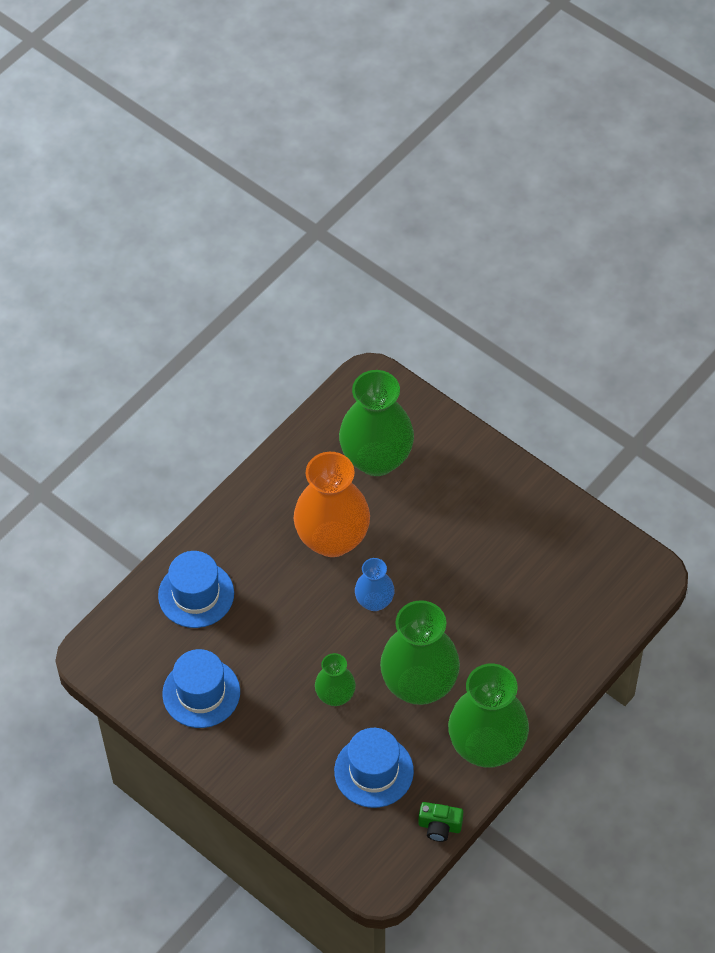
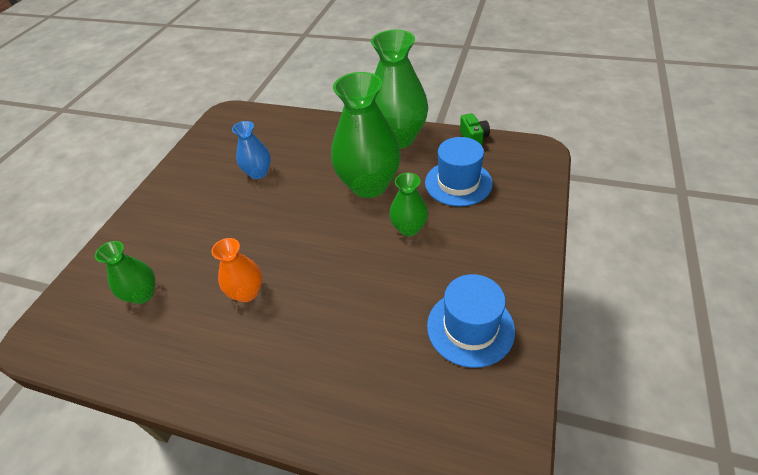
camera: 110 degrees left, 10 degrees down
blue hat [158,551,234,628] -> none
orange vase [294,452,370,557] -> orange vase [211,238,262,302], size x0.52
green vase [339,370,414,476] -> green vase [95,241,155,304], size x0.52
blue vase [355,558,395,611] -> blue vase moved to [232,121,271,179]

